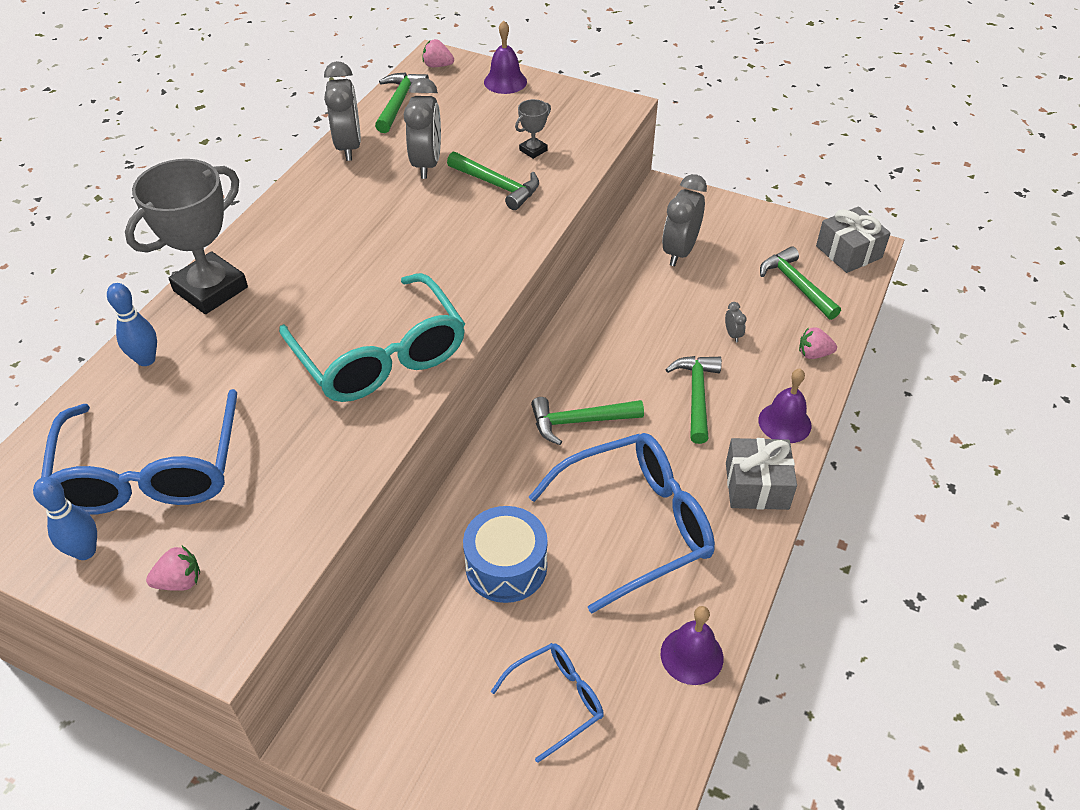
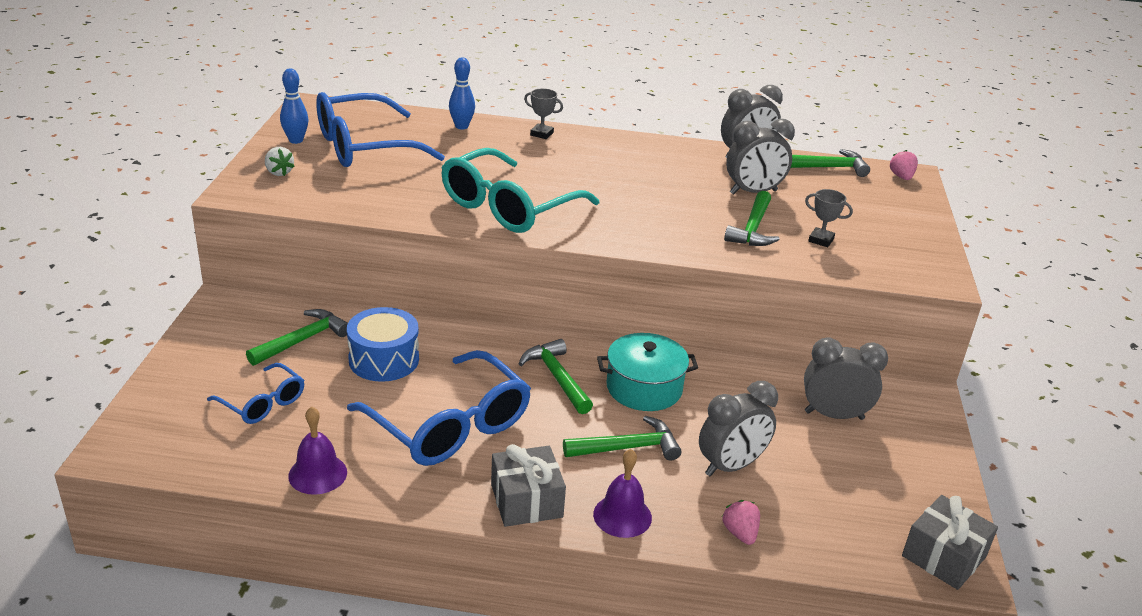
camera: 70 degrees right, 15 degrees down
grey trophy [125,159,248,314] -> grey trophy [524,88,563,139], size x0.44
pink strawberry [146,546,200,591] -> white strawberry [265,147,295,176]
purple bell [484,20,527,94] -> none
grey clock [725,302,747,342] -> grey clock [699,381,778,476], size x2.39
green hammer [760,247,841,320] -> green hammer moved to [246,309,348,366]
none -> turquoise pot [597,333,698,411]

